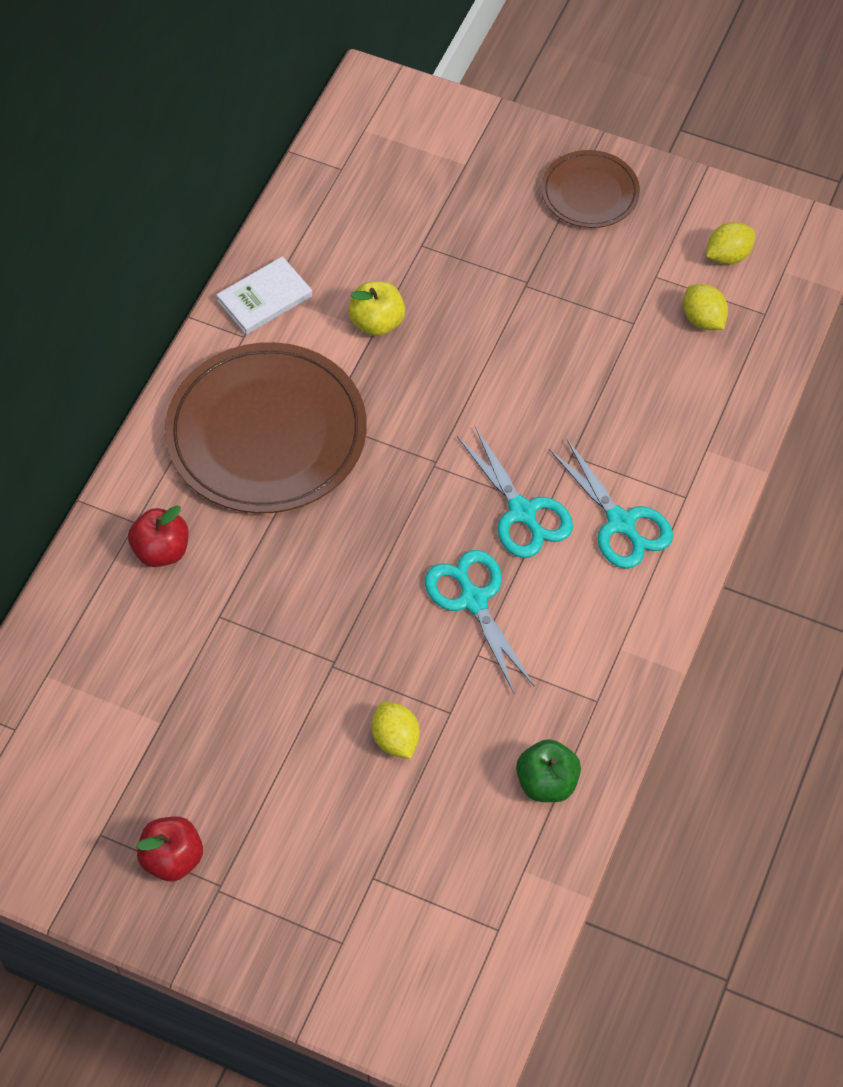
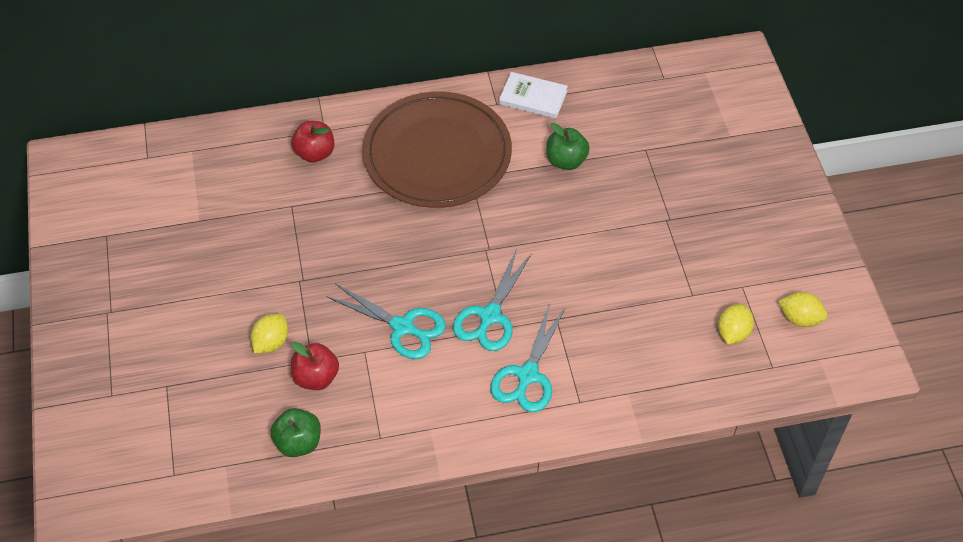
camera: 55 degrees right, 5 degrees down
red apple [137,817,203,882] -> red apple moved to [291,342,339,390]
yellow apple [348,281,405,336] -> green apple [546,123,590,170]
turquoise scissors [425,550,534,693] -> turquoise scissors turned 90 degrees clockwise [326,283,446,359]
brown plate [541,150,640,228] -> none

